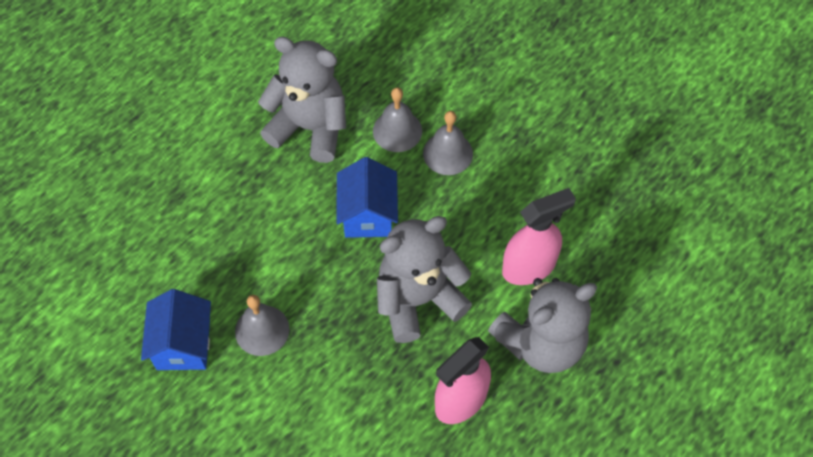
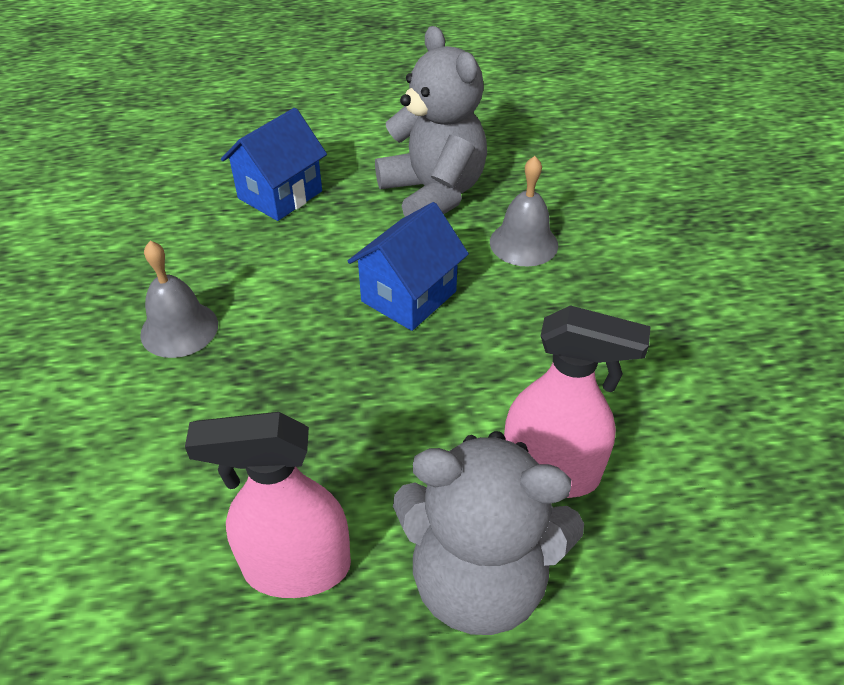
camera: 40 degrees right, 15 degrees down
blue house [141,289,211,370] -> blue house moved to [221,108,327,221]
grey teddy bear [377,216,472,343] -> none
grey bell [423,111,473,175] -> none

